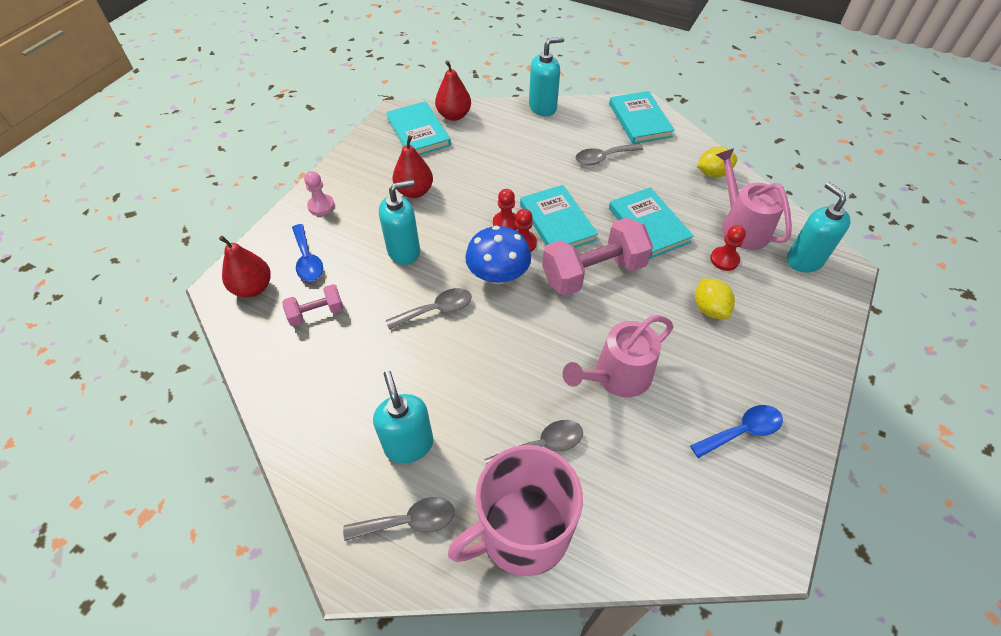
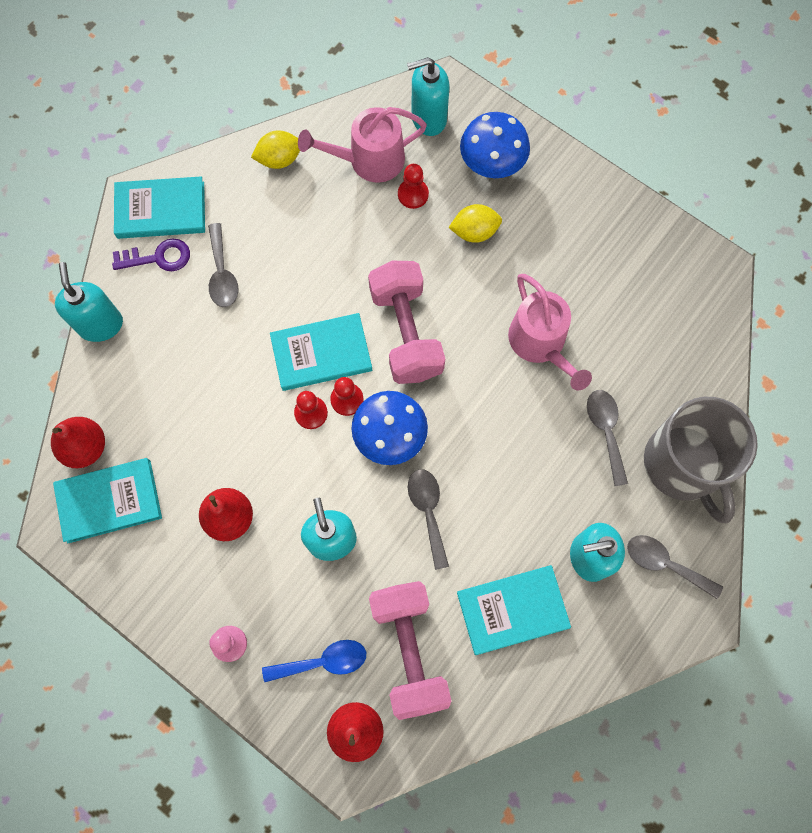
camera: 80 degrees left, 20 degrees up
pink dumbbell [282,284,344,327] -> pink dumbbell [369,581,452,720], size x1.93
grey spoon [343,497,454,541] -> grey spoon turned 60 degrees counterclockwise [627,535,723,599]
pink mug [448,445,583,576] -> grey mug [644,397,758,524]
turquoise book [609,187,694,259] -> turquoise book moved to [457,565,571,655]
blue spoon [690,405,783,458] -> none
yellow lemon [696,146,737,177] -> yellow lemon turned 75 degrees clockwise [251,130,300,169]
none -> purple key [112,238,190,271]
none -> blue mushroom [460,112,530,178]

